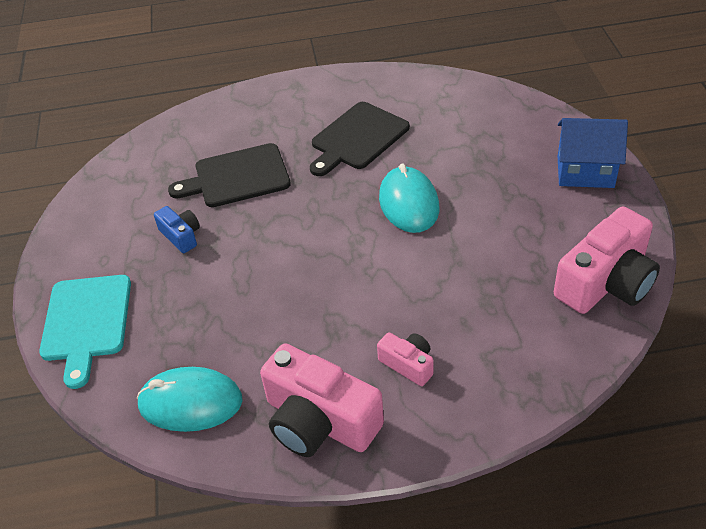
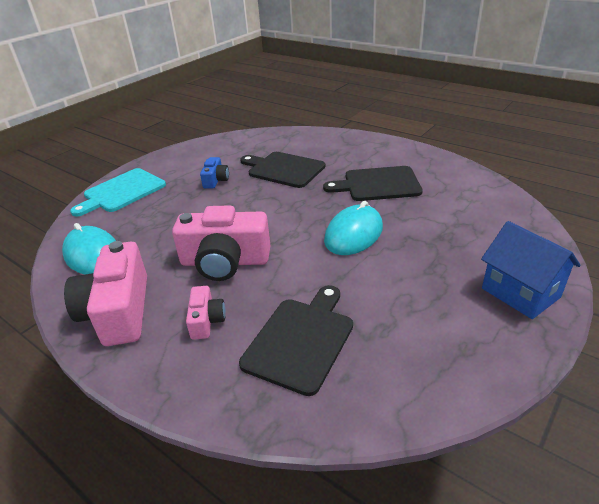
camera: 45 degrees right, 10 degrees down
pink camera [554,206,660,314] -> pink camera moved to [172,205,271,281]
none -> black cutting board [239,285,353,396]

